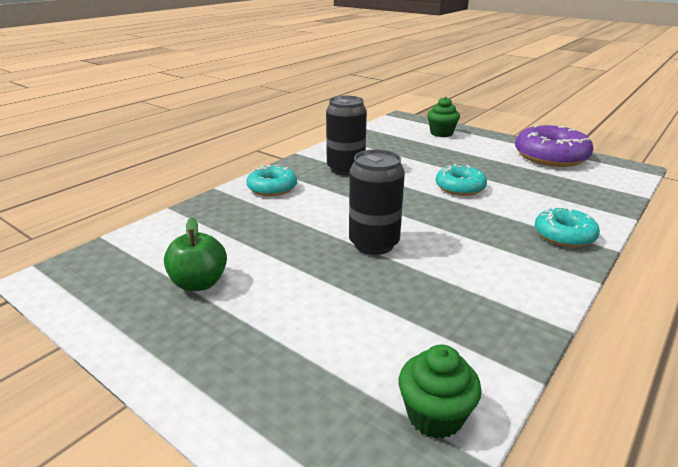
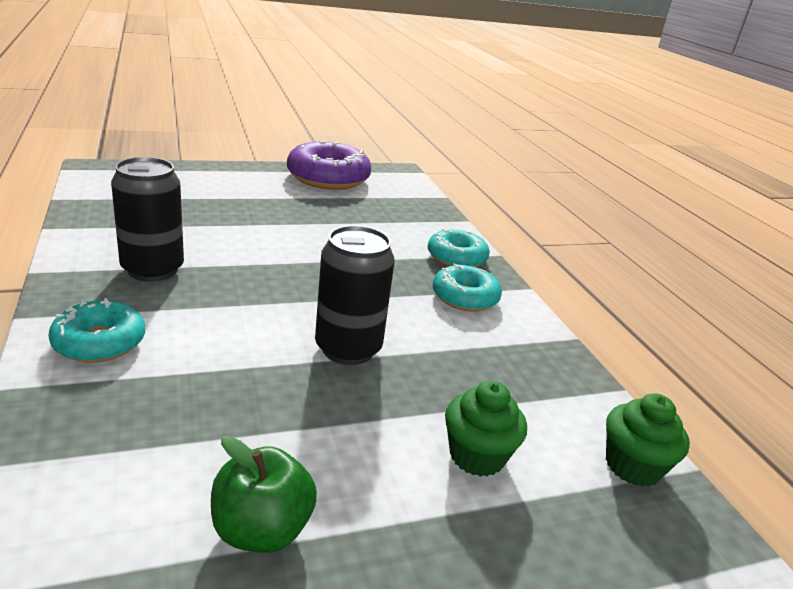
camera: 60 degrees left, 0 degrees up
green cupcake [427,97,460,137] -> green cupcake moved to [445,381,527,477]
turquoise donut [436,164,487,196] -> turquoise donut moved to [433,263,502,312]

